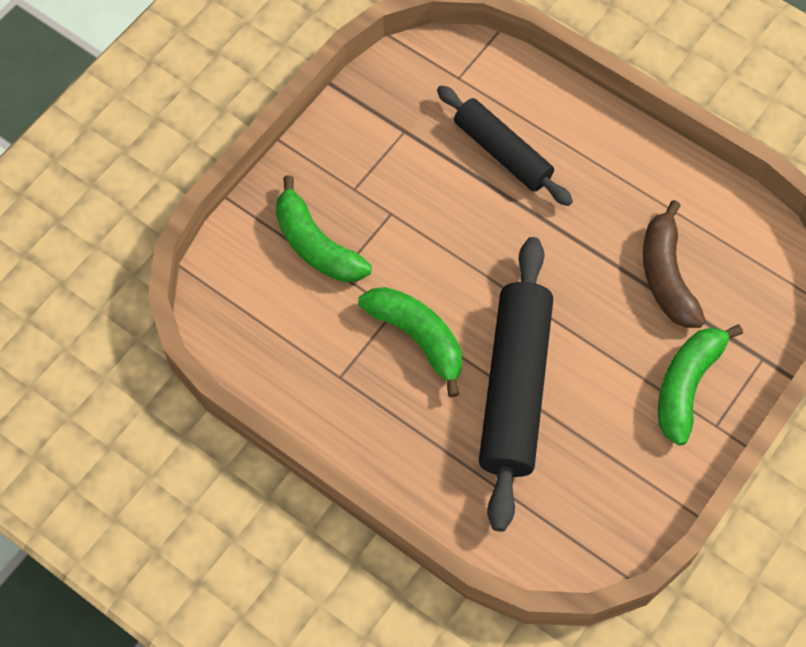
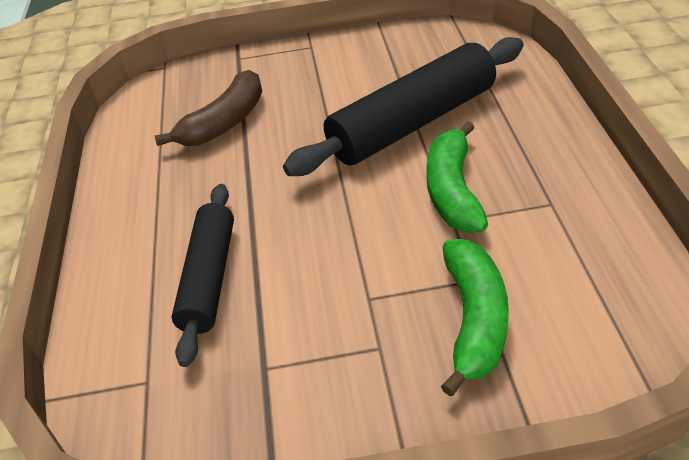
camera: 130 degrees left, 20 degrees down
green banana [658,325,743,446] -> none

